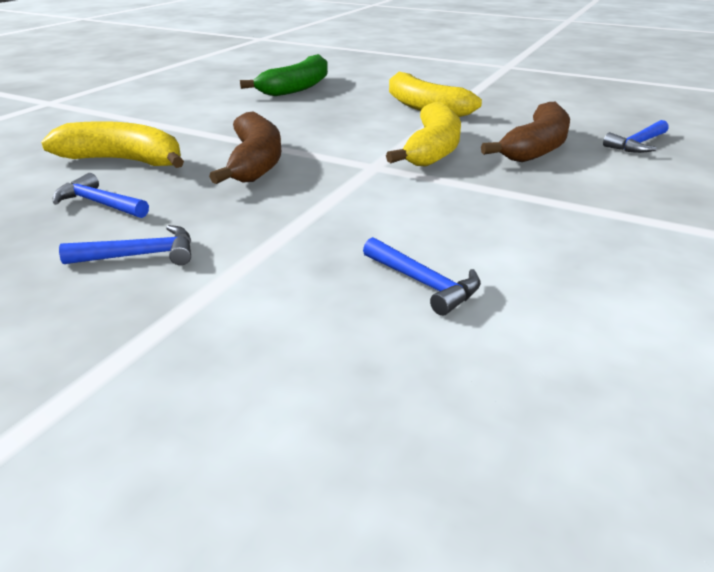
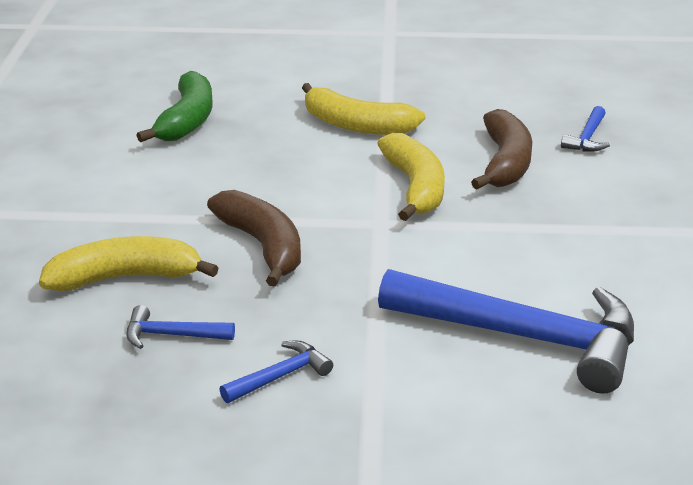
camera: 25 degrees left, 0 degrees up
blue hammer [363,237,481,316] -> blue hammer [378,269,634,394], size x2.37

